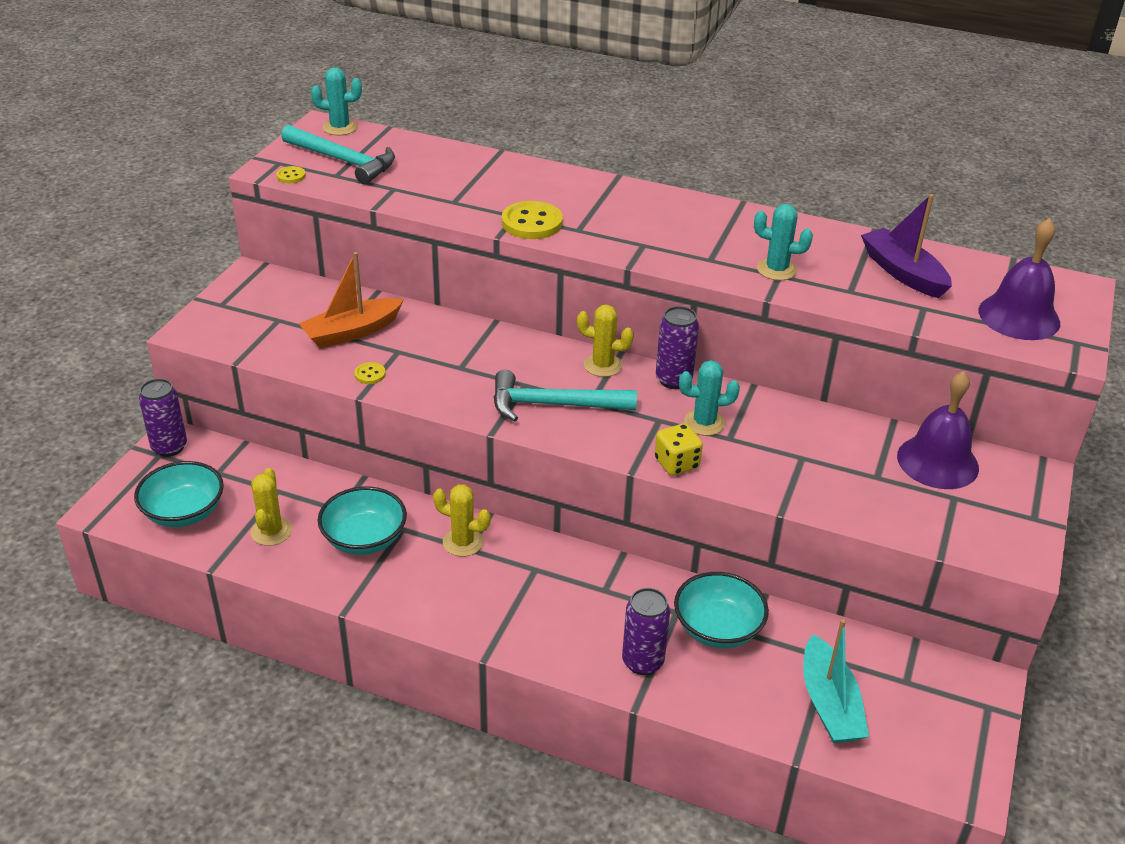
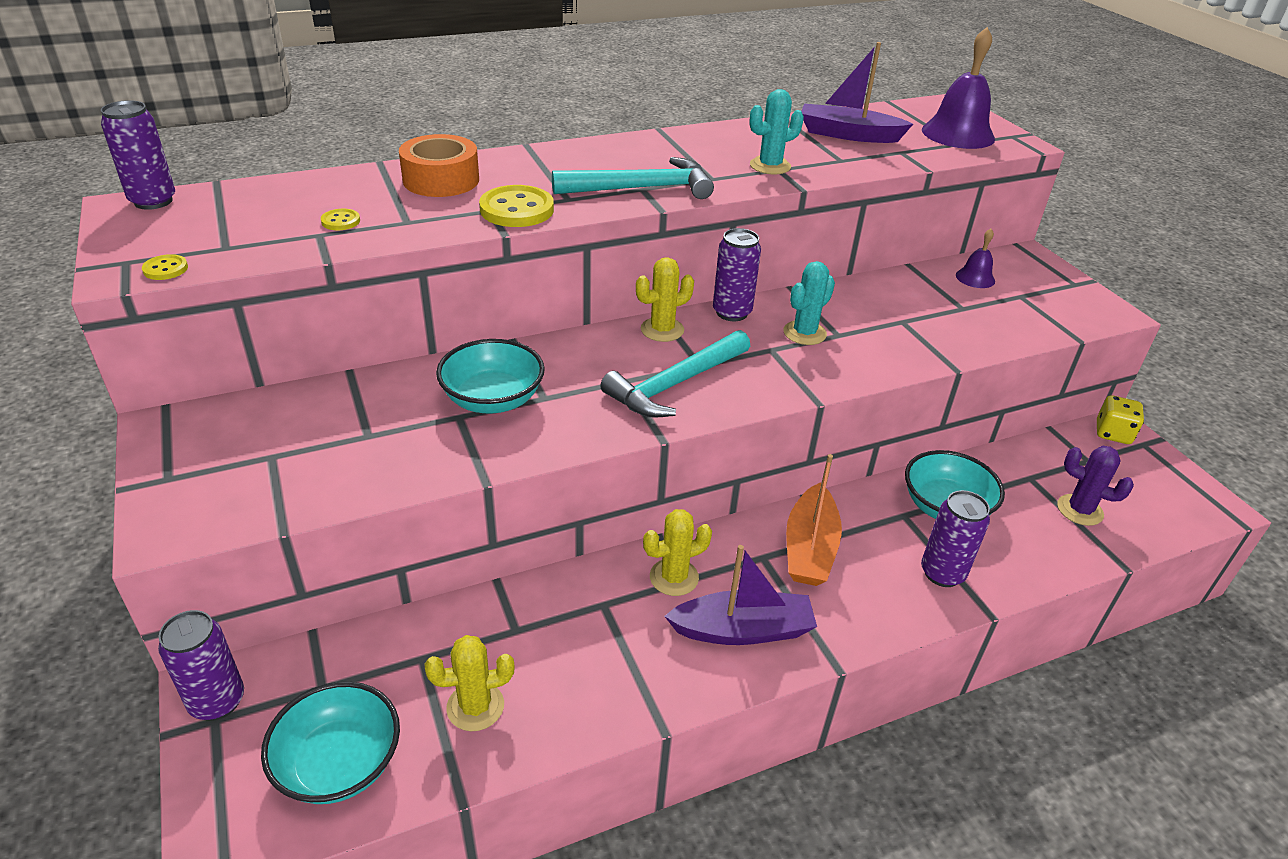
camera: 45 degrees left, 0 degrees up
yellow cactus [251,468,292,546] -> yellow cactus turned 60 degrees counterclockwise [425,635,515,731]
turquoise hammer [281,125,395,184] -> turquoise hammer moved to [552,157,714,199]
orange boat [299,252,404,348] -> orange boat moved to [786,454,842,586]
turquoise cactus [311,67,362,136] -> purple can [101,100,175,210]
turquoise bowl [318,486,407,555] -> turquoise bowl moved to [436,339,545,413]
yellow button [354,362,386,384] -> yellow button moved to [321,209,360,230]
yellow dice [655,423,703,476] -> yellow dice moved to [1097,395,1144,444]
turquoise boat [803,619,869,743] -> purple cactus [1057,446,1134,526]
purple bell [897,371,979,489] -> purple bell [956,229,995,288], size x0.52
none -> orange tape [399,134,479,197]
none -> purple boat [664,545,817,645]

